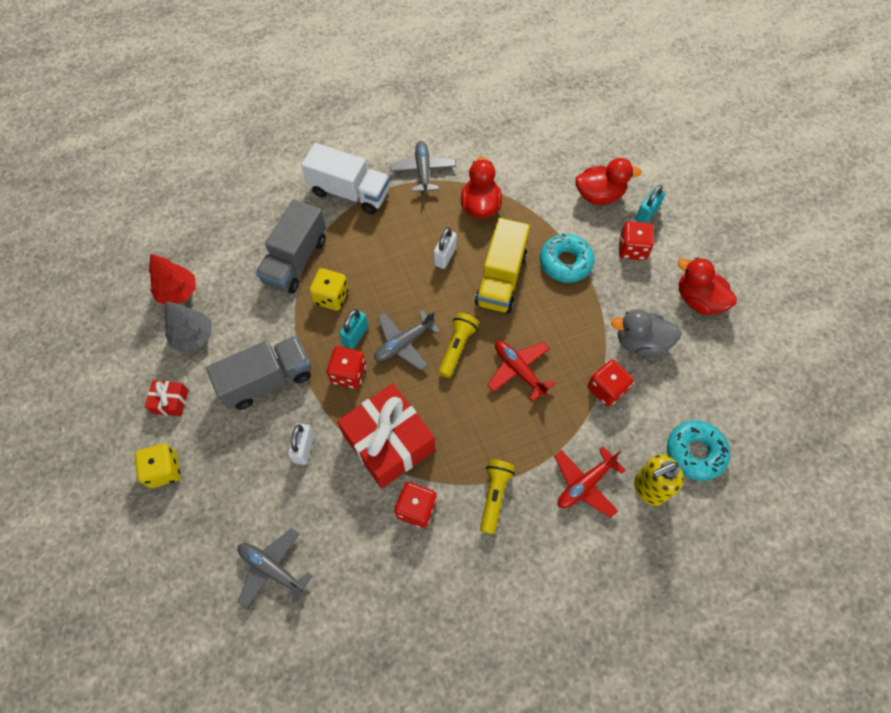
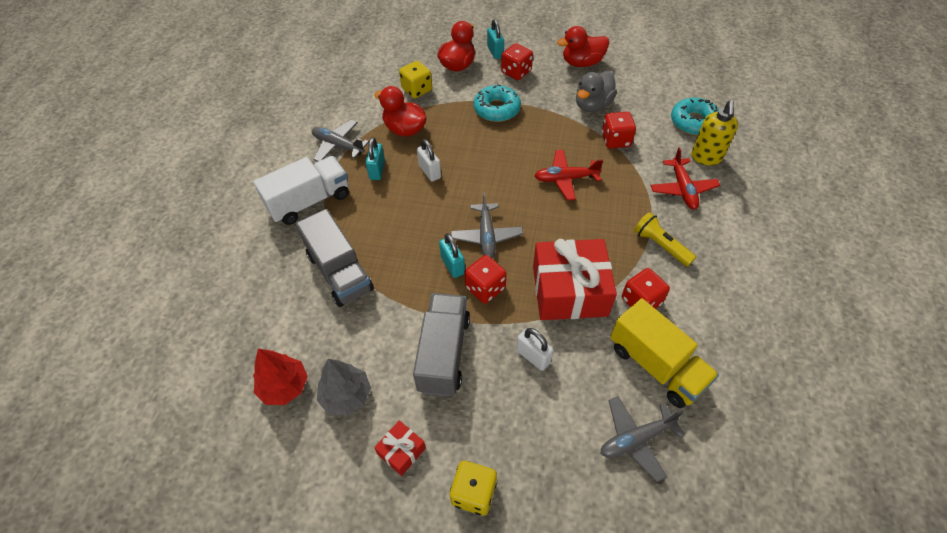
camera: 55 degrees left, 10 degrees down
yellow dice [309,268,349,311] -> yellow dice moved to [399,61,432,98]
yellow flashlight [438,313,479,378] -> none
yellow truck [475,218,530,313] -> yellow truck moved to [610,298,719,408]
none -> turquoise padlock [366,137,385,180]

